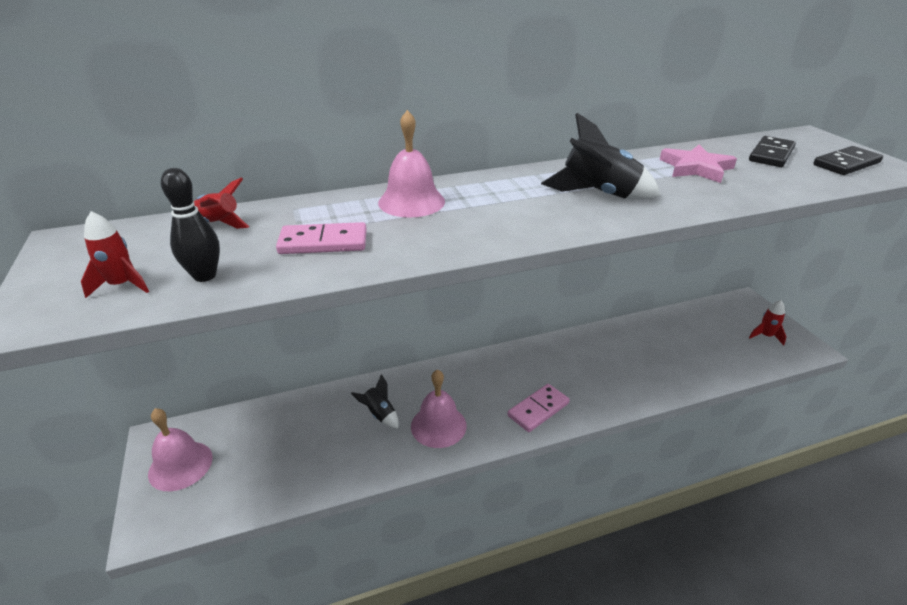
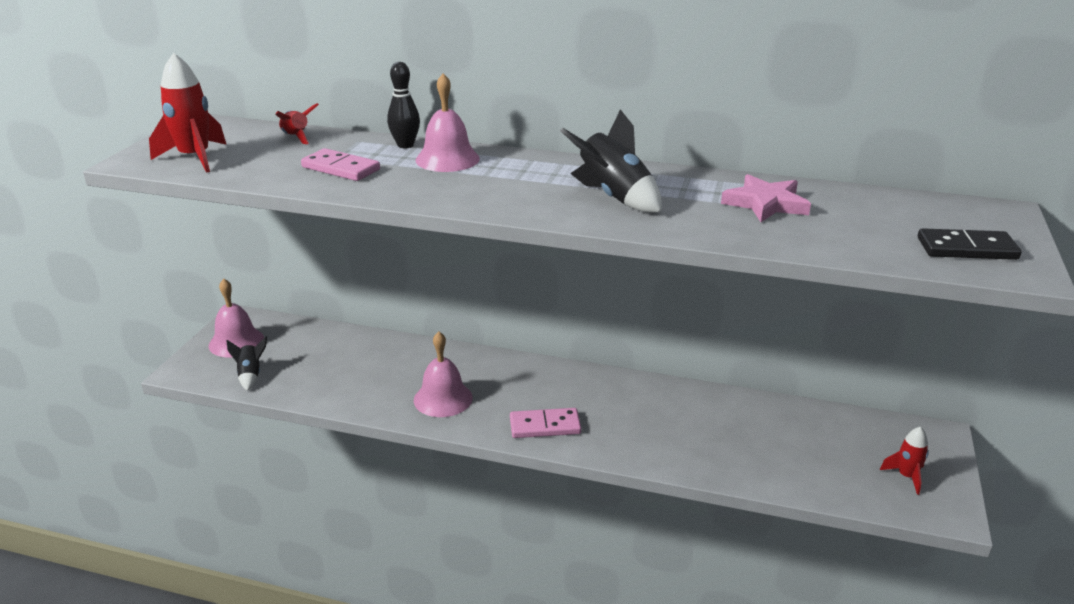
camera: 35 degrees right, 5 degrees down
red rocket [81,211,149,298] -> red rocket [149,53,227,173], size x1.71
black bowling pin [161,168,220,282] -> black bowling pin moved to [387,62,420,148]
black rocket [351,374,399,429] -> black rocket moved to [227,336,267,391]
black domino [749,136,796,167] -> none

